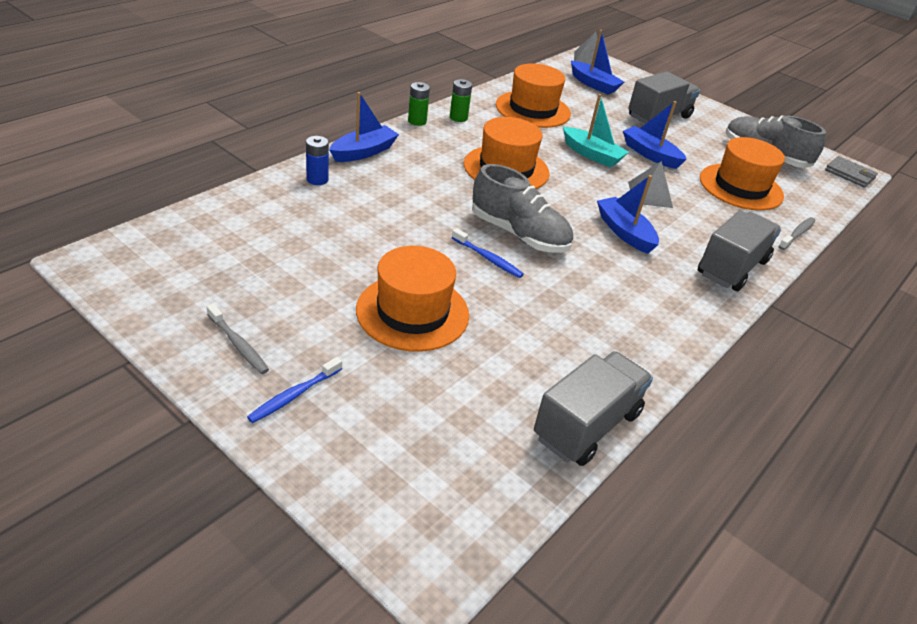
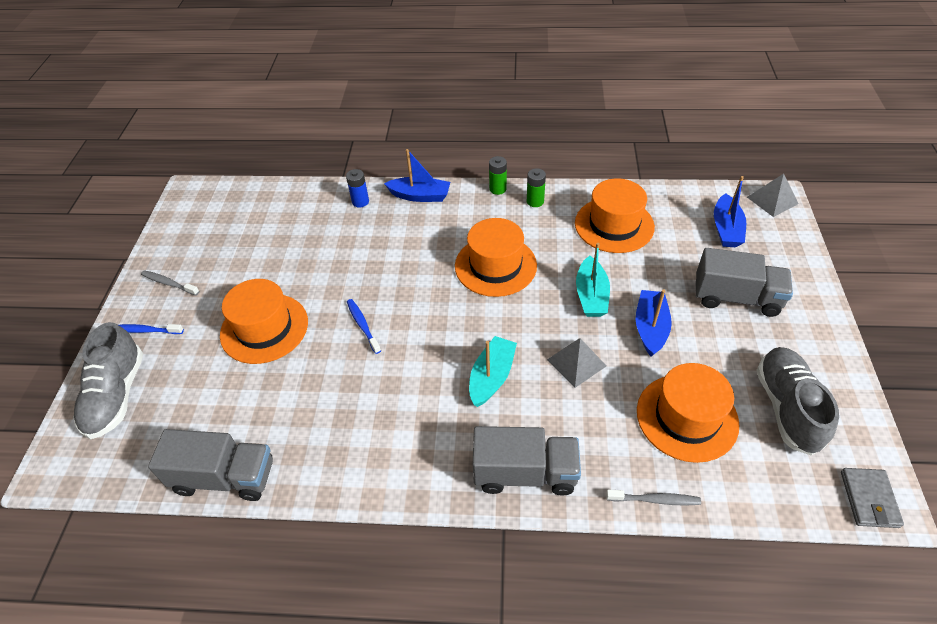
camera: 60 degrees right, 10 degrees up
grey toothbrush [207,304,269,374] -> grey toothbrush turned 105 degrees clockwise [141,270,199,296]
blue toothbrush [452,228,524,278] -> blue toothbrush turned 150 degrees clockwise [347,299,381,354]
grey shoe [472,164,573,253] -> grey shoe moved to [73,322,143,439]
blue boat [597,175,659,254] -> turquoise boat [469,336,517,407]

